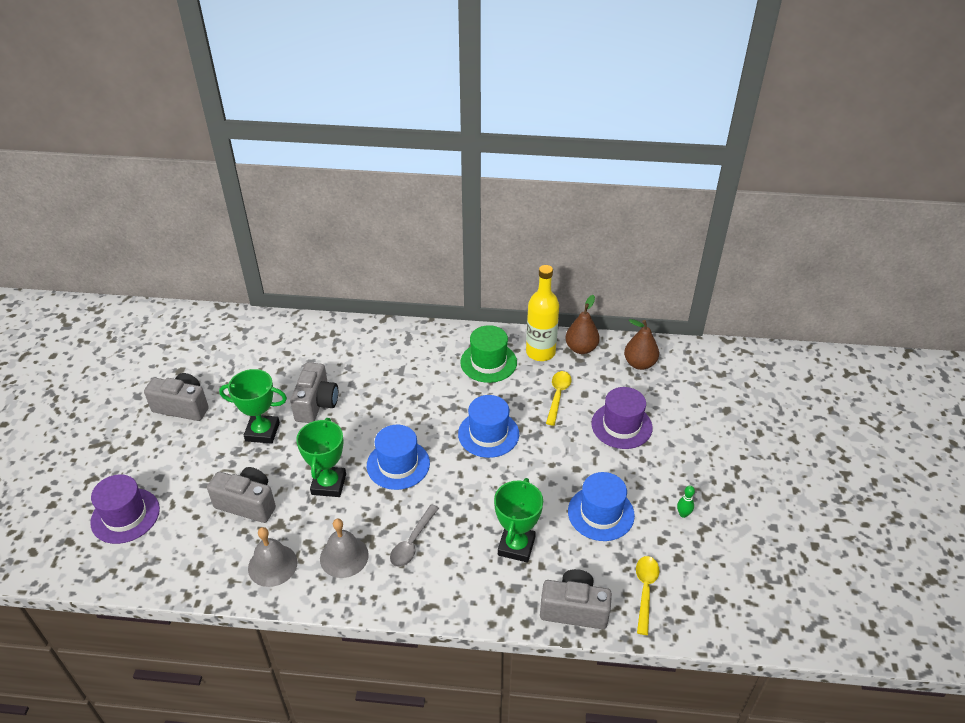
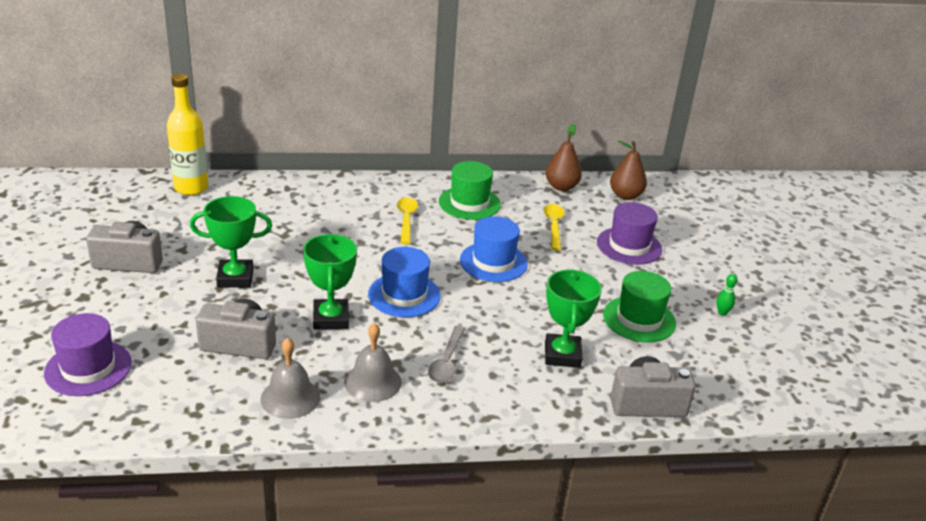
camera: 15 degrees left, 10 degrees down
grey camera [290,362,338,423] -> none
yellow bottle [526,265,559,361] -> yellow bottle moved to [167,74,208,195]
blue hat [568,472,635,541] -> green hat [603,271,676,342]
yellow spoon [636,556,659,635] -> yellow spoon moved to [397,197,418,244]

